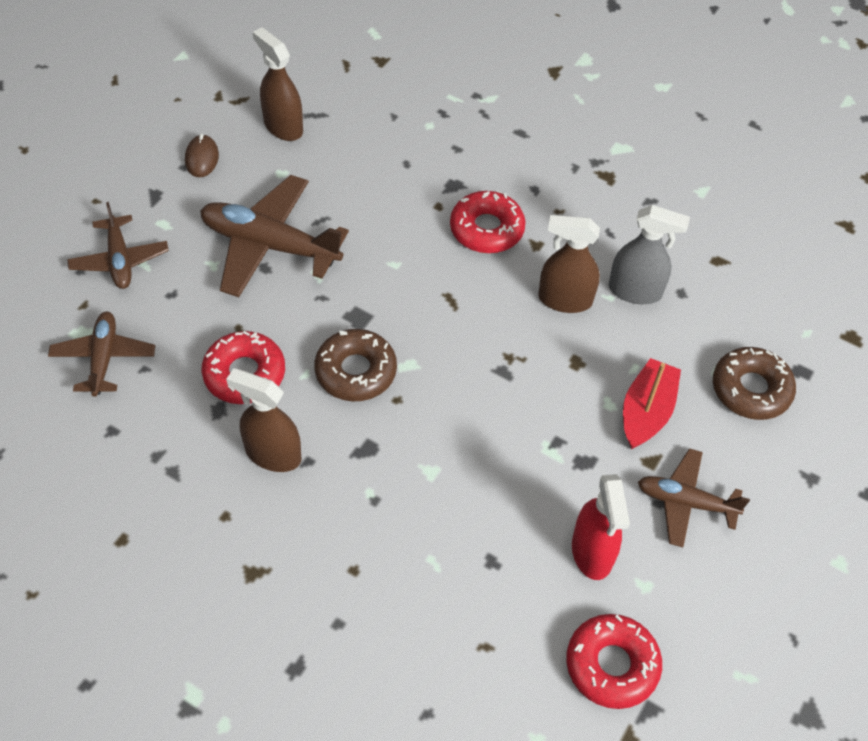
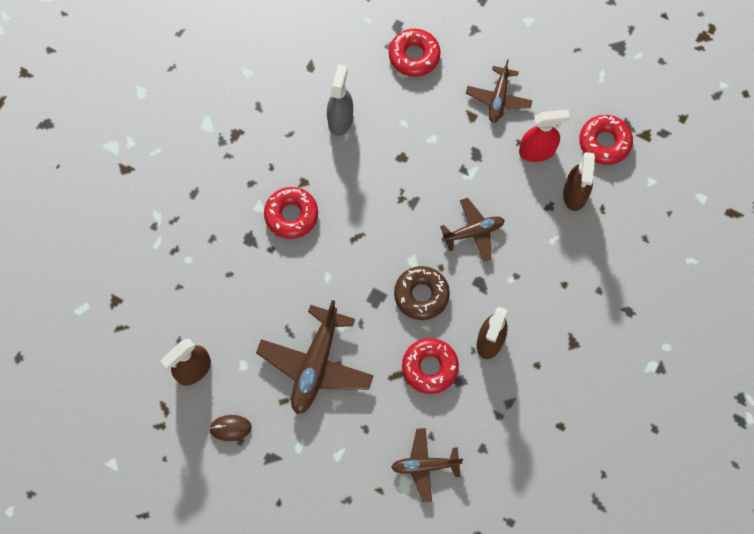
camera: 90 degrees left, 15 degrees up
brown plane [67,202,169,289] -> brown plane moved to [440,198,505,262]
brown spray bottle [538,215,600,313] -> brown spray bottle moved to [563,152,595,211]
red boat [623,358,681,449] -> none
brown donut [713,347,796,420] -> red donut [389,29,441,77]

